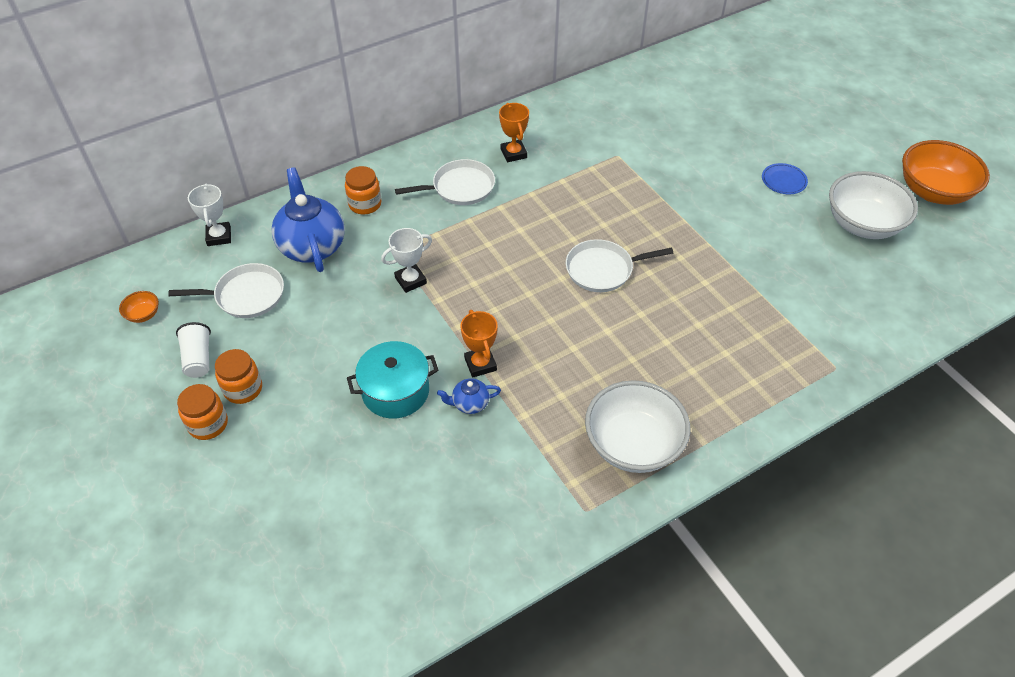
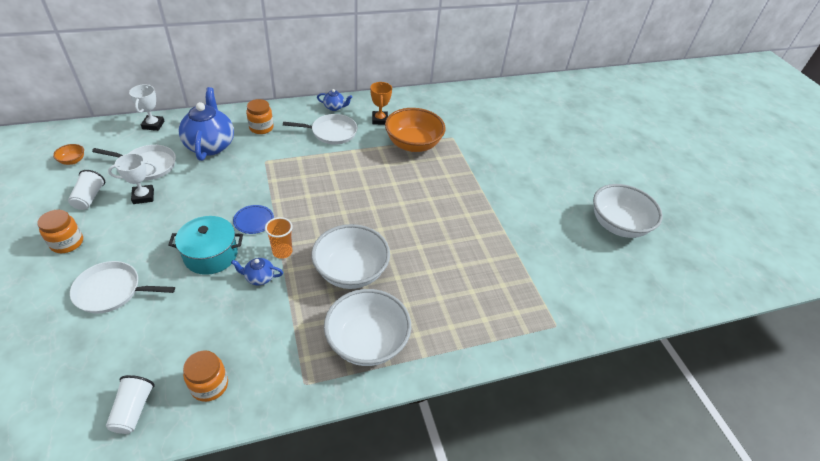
camera: 10 degrees right, 5 degrees down
orange jar [215,349,262,404] -> orange jar moved to [183,350,228,402]
white trophy [381,228,432,293] -> white trophy moved to [108,153,157,204]
orange trophy [461,310,498,377] -> orange cup [265,217,293,259]
white pan [566,239,673,292] -> white pan moved to [70,261,175,313]
blue plate [762,163,808,194] -> blue plate moved to [233,205,274,234]
orange bowl [902,140,990,205] -> orange bowl moved to [385,108,446,152]
none -> white cup [106,375,155,434]
none -> white bowl [312,224,390,289]
none -> blue teapot [317,89,352,111]

